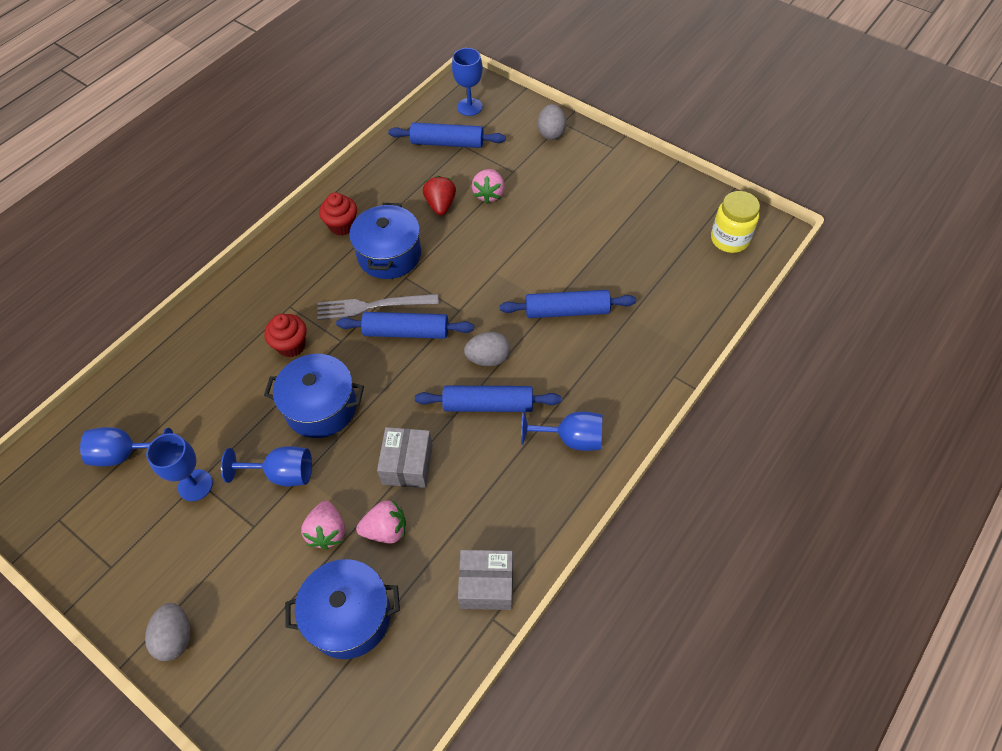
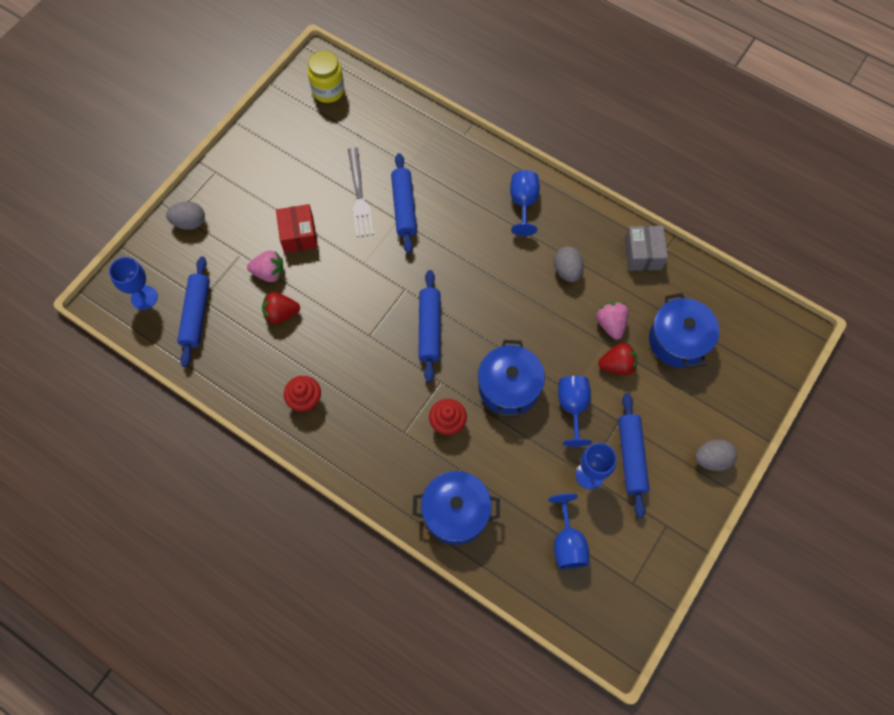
camera: 95 degrees left, 10 degrees up
pink strawberry [301,501,345,550] -> red strawberry [598,343,637,375]
grey fork [317,294,439,320] -> grey fork moved to [348,148,374,237]
blue pot [349,203,421,279] -> blue pot moved to [412,471,500,545]
grey box [377,427,433,488] -> none
blue rolling pin [415,386,561,412] -> blue rolling pin moved to [618,393,649,518]
grey egg [464,332,510,366] -> grey egg moved to [554,246,584,282]
none -> red box [276,204,318,253]

